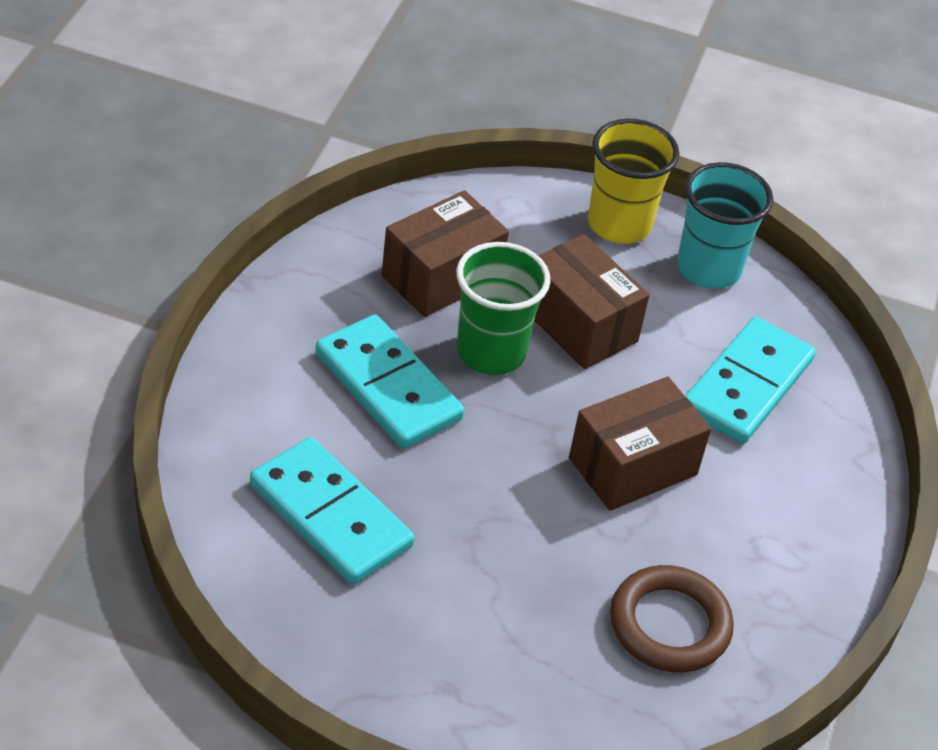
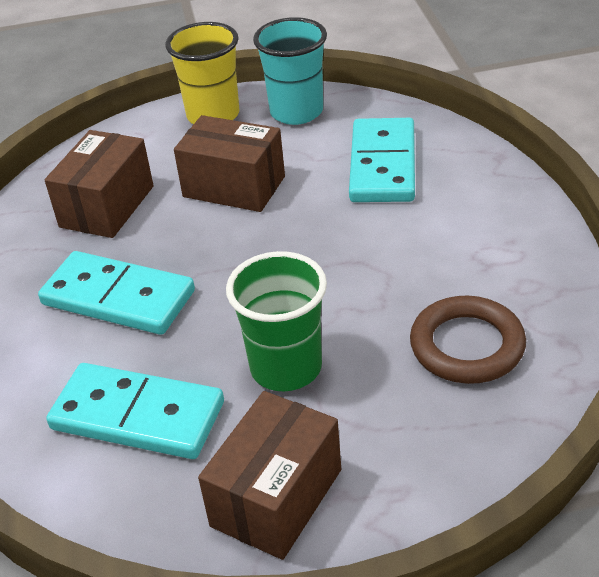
camera: 20 degrees left, 5 degrees down
green cup [456,242,550,375] -> green cup moved to [226,251,327,391]
brown box [569,377,711,511] -> brown box moved to [198,391,341,560]

